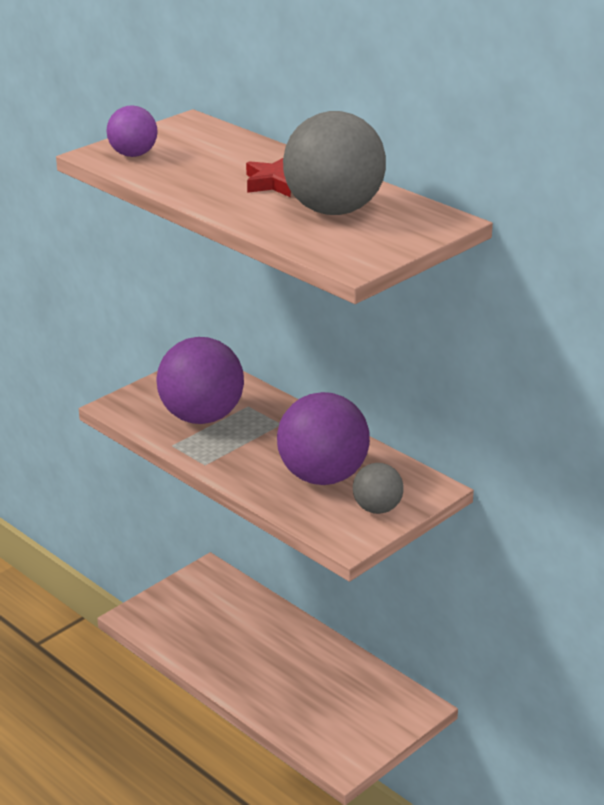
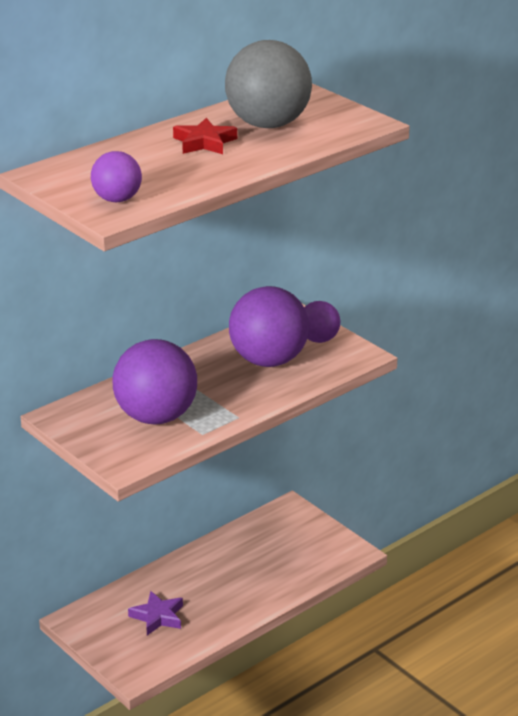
camera: 85 degrees left, 0 degrees up
grey ball [353,463,403,514] -> purple ball [304,301,340,343]
none -> purple star [128,591,183,635]

